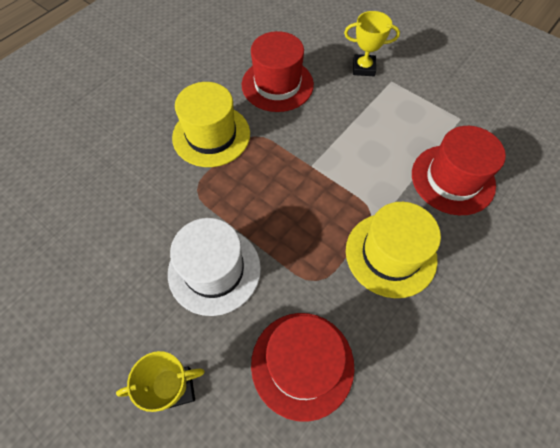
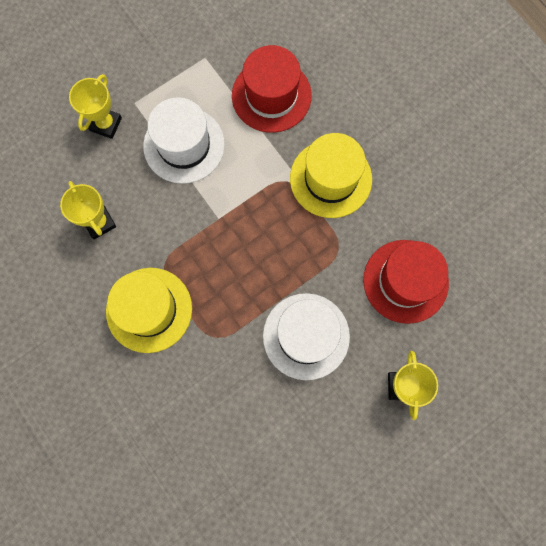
camera: 75 degrees left, 15 degrees up
red hat [242,31,314,112] -> yellow trophy [60,181,116,239]
none -> white hat [143,97,225,184]

